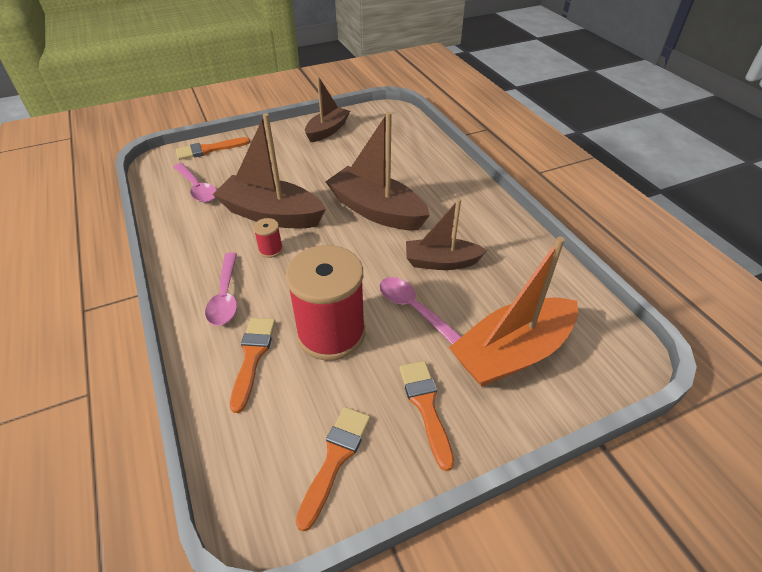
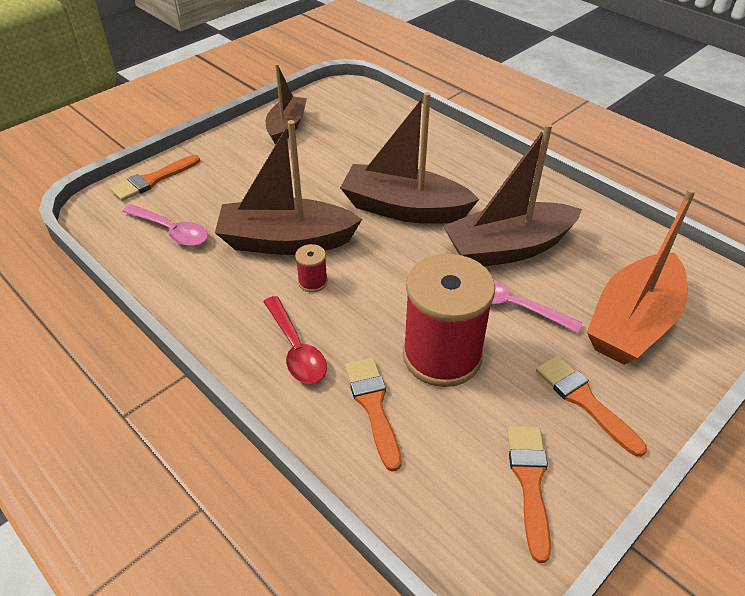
camera: 20 degrees left, 0 degrees up
pink spoon [205,252,237,326] -> red spoon [263,296,327,384]
brown boat [406,199,487,270] -> brown boat [443,123,582,267], size x1.57

